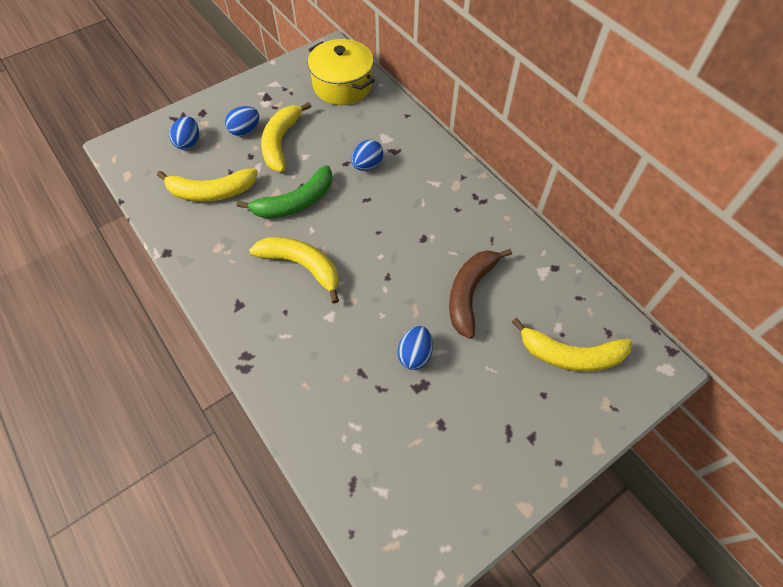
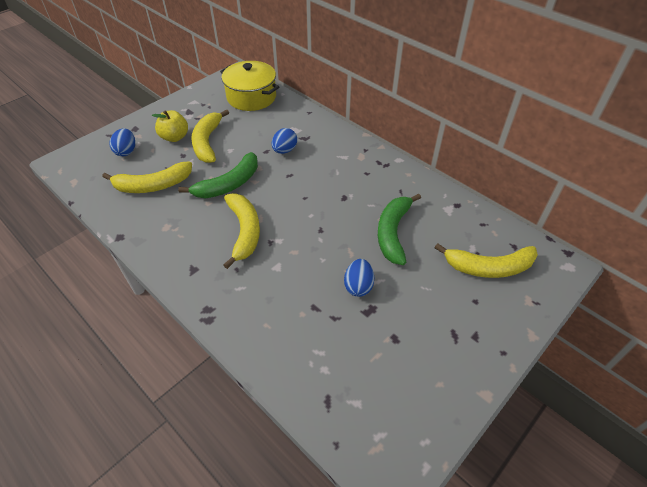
camera: 10 degrees left, 10 degrees down
blue egg [225,106,259,136] -> yellow apple [152,110,188,142]
yellow banana [249,237,339,304] -> yellow banana turned 60 degrees clockwise [224,193,260,269]
brown banana [449,249,512,339] -> green banana [378,194,421,265]

